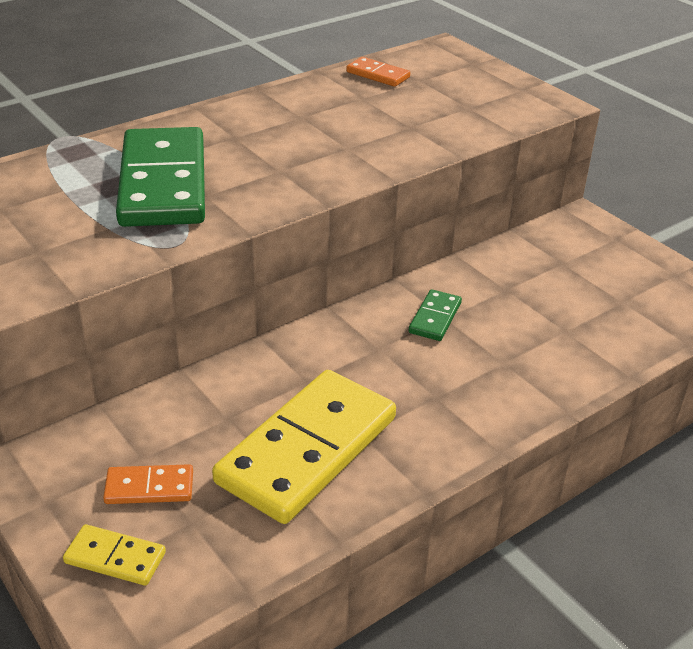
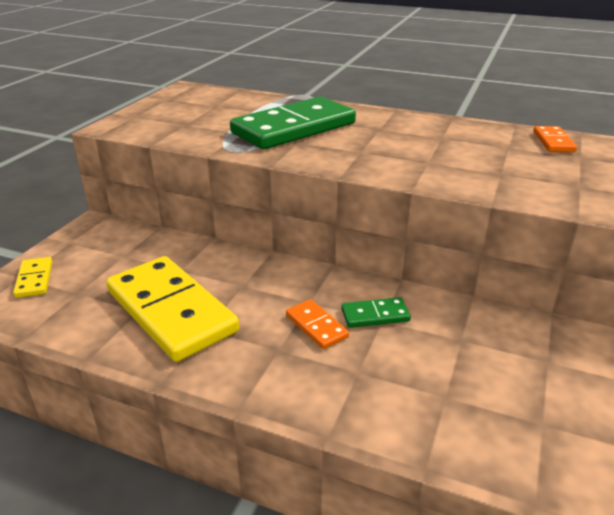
camera: 60 degrees right, 5 degrees down
orange domino [103,464,193,504] -> orange domino moved to [286,299,349,349]
yellow domino [212,370,396,524] -> yellow domino turned 45 degrees clockwise [106,256,239,362]

